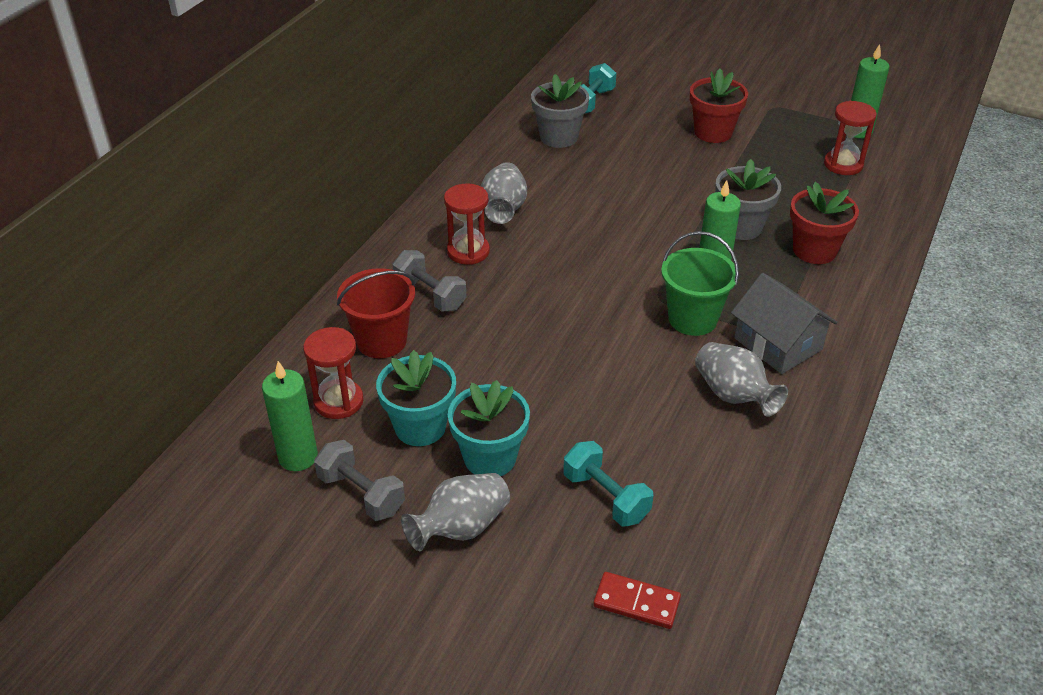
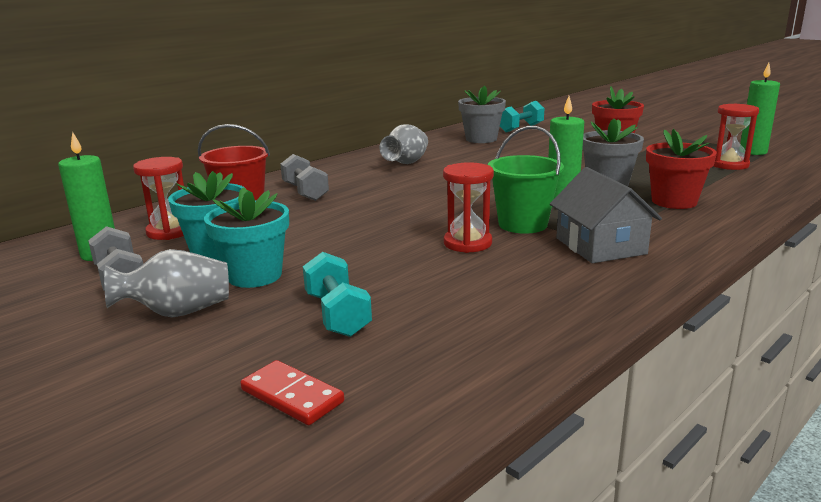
camera: 20 degrees right, 20 degrees down
red hourglass [444,183,490,265] -> red hourglass moved to [443,162,494,253]
grey vase [695,342,788,417] -> none

